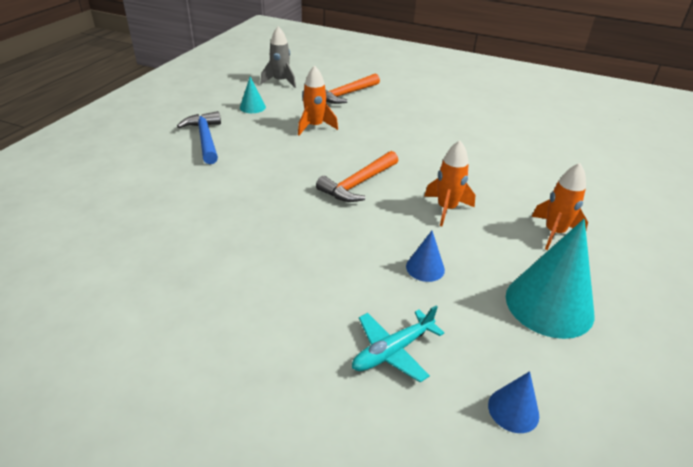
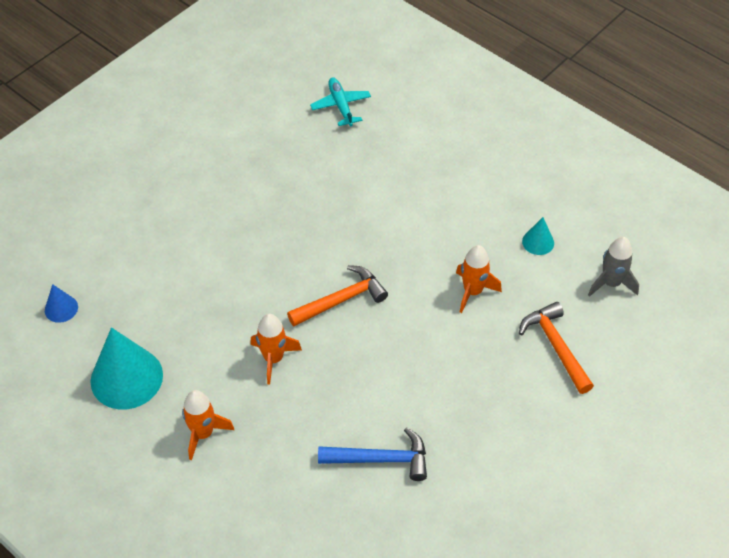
camera: 110 degrees right, 15 degrees up
blue hammer [177,111,221,164] -> blue hammer moved to [318,427,427,481]
orange hammer [316,151,398,202] -> orange hammer turned 90 degrees clockwise [287,265,388,326]
turquoise plane [352,306,444,382] -> turquoise plane moved to [310,77,371,126]
blue cone [406,231,445,282] -> none

